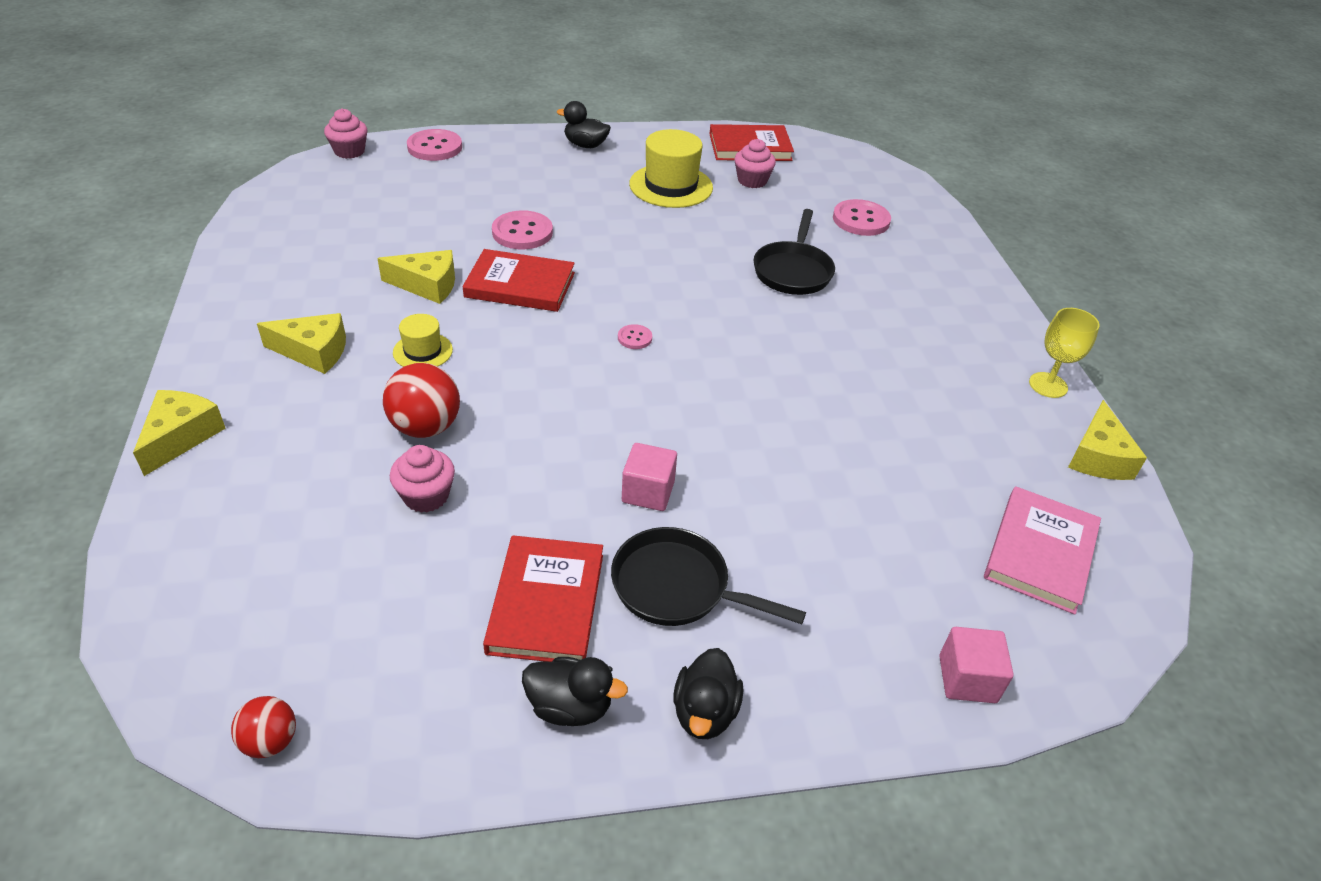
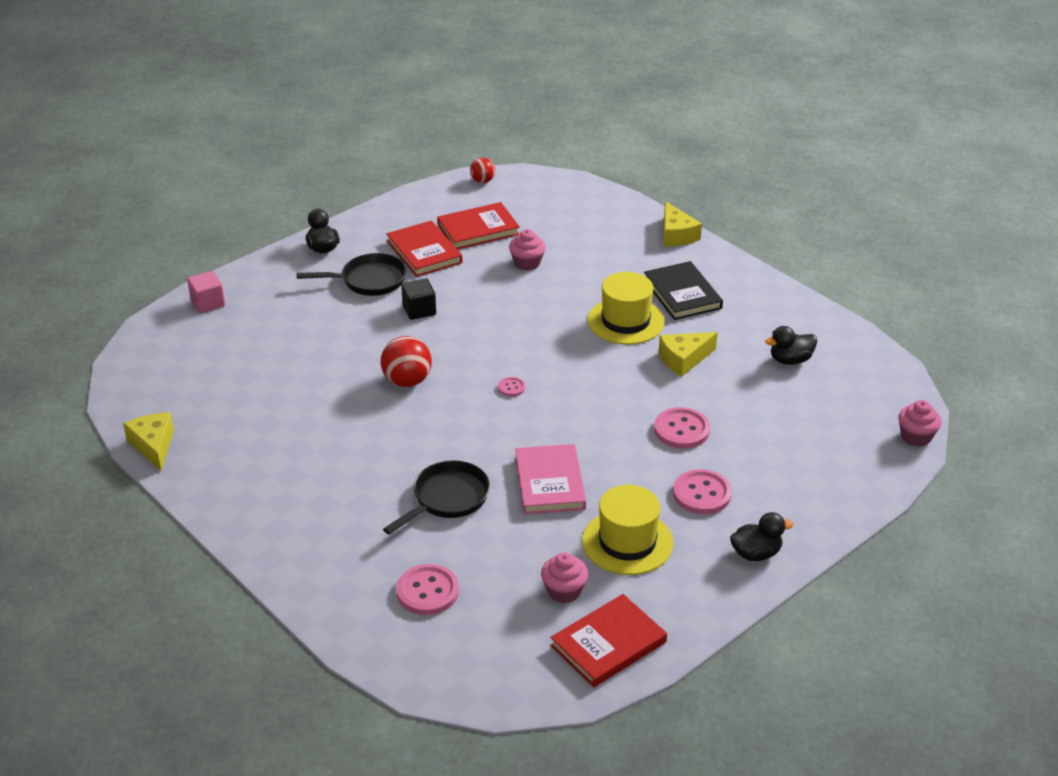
camera: 150 degrees right, 5 degrees down
yellow cheese [257,313,346,374] -> black book [644,261,723,320]
red ball [383,363,460,438] -> red ball moved to [381,336,432,387]
yellow hat [393,314,453,367] -> yellow hat [587,272,665,345], size x1.83
pink button [407,129,462,161] -> pink button moved to [673,469,732,514]
red book [463,249,575,312] -> red book moved to [437,202,520,249]
black duck [522,657,628,726] -> black duck moved to [765,326,817,365]
pink cube [622,443,677,511] -> black cube [401,278,436,320]
black pan [753,209,835,295] -> black pan turned 60 degrees clockwise [383,460,490,534]
pink book [984,486,1101,615] -> pink book moved to [515,444,586,514]
yellow goblet [1029,308,1100,398] -> none

